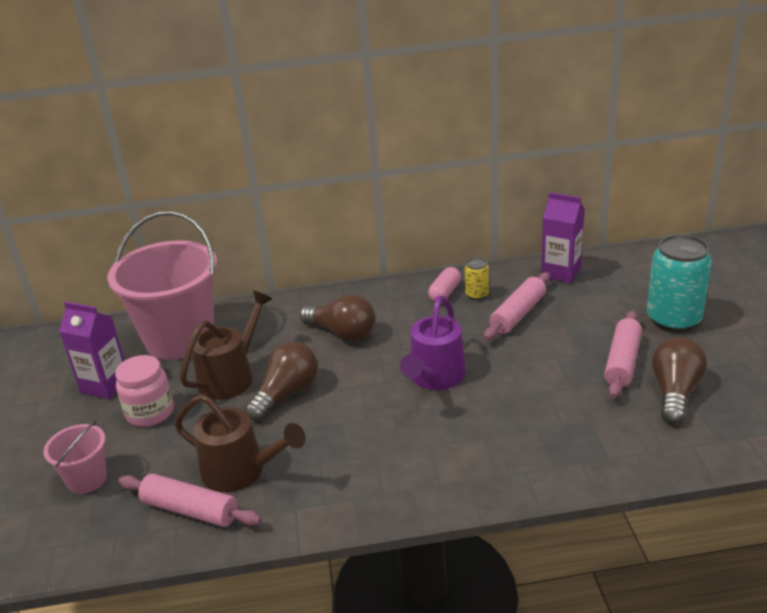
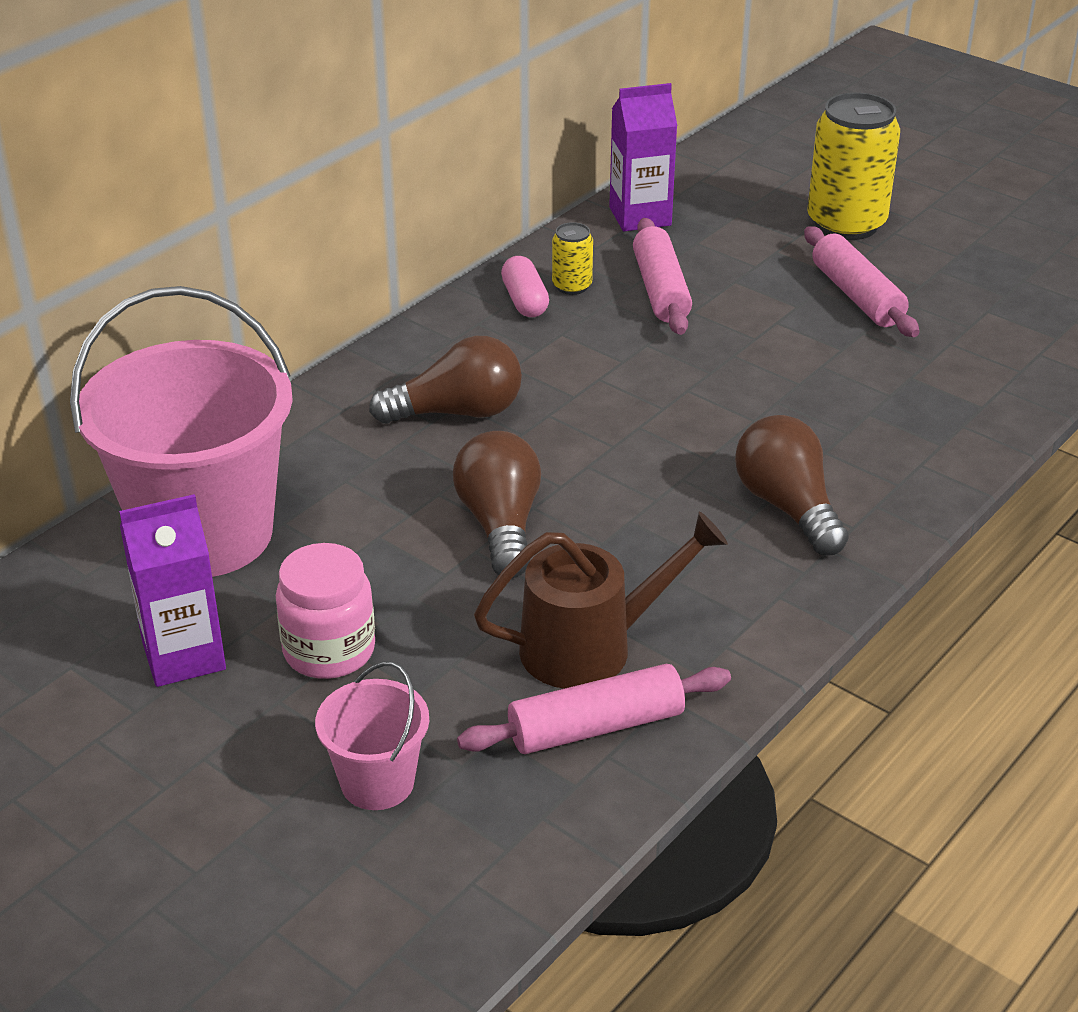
camera: 45 degrees left, 5 degrees up
brown watering can [180,290,272,400] -> none
purple watering can [400,295,466,390] -> none
turquoise can [647,235,712,332] -> yellow can [807,92,900,240]
brown light bulb [652,337,707,424] -> brown light bulb moved to [735,415,849,556]

